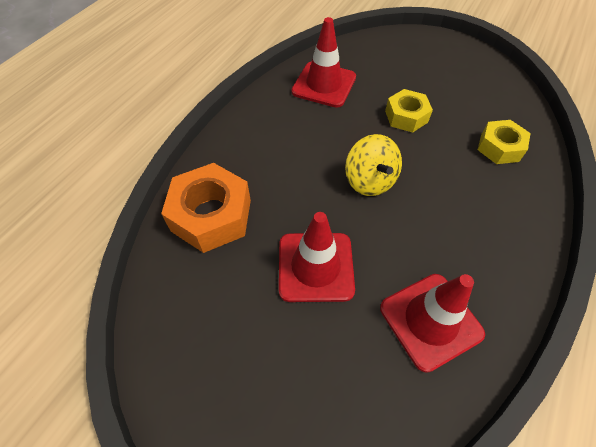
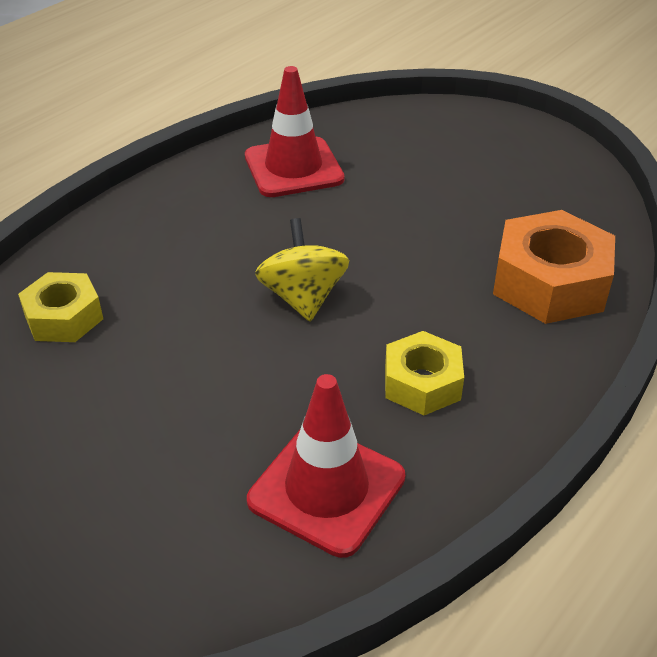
camera: 170 degrees left, 15 degrees down
red traffic cone [279,212,355,302] -> none
yellow nut [385,89,433,133] -> yellow nut moved to [385,331,464,415]

